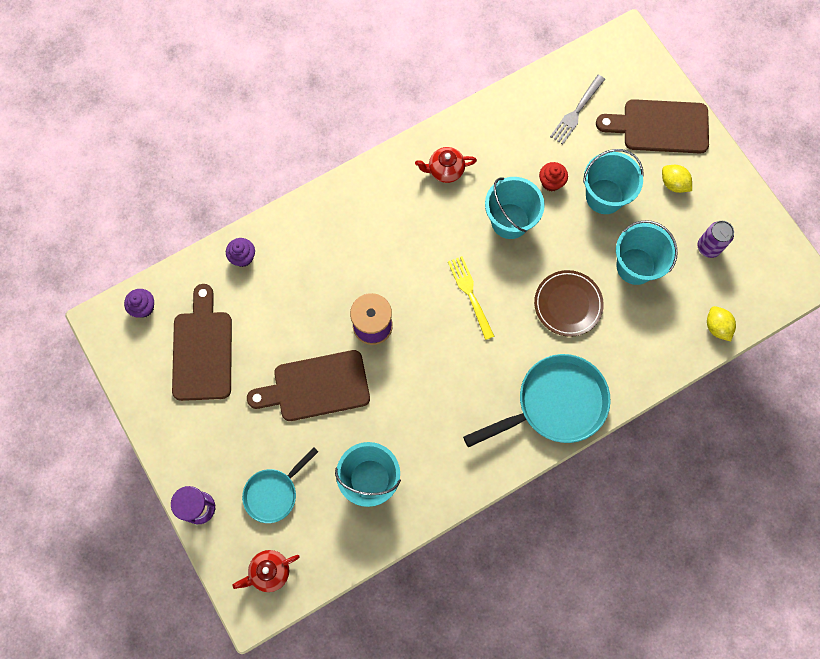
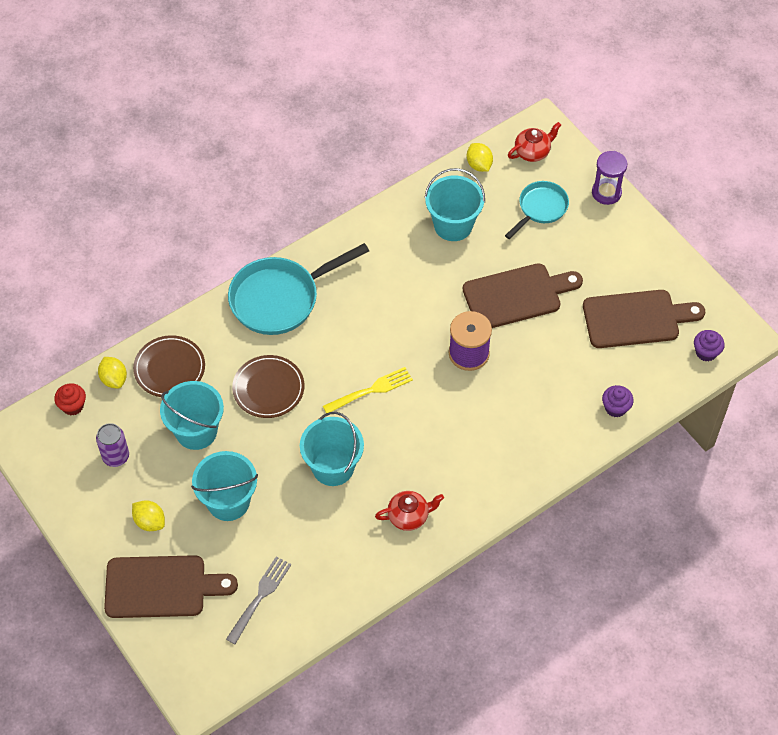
camera: 175 degrees right, 15 degrees down
brown cutting board [172,284,232,401] -> brown cutting board turned 90 degrees counterclockwise [583,290,705,348]
yellow fork [448,256,494,340] -> yellow fork turned 90 degrees counterclockwise [323,367,413,413]
red cupcake [539,162,568,191] -> red cupcake moved to [54,383,86,416]
none -> brown plate [133,335,205,397]
none -> yellow lemon [467,143,493,172]

